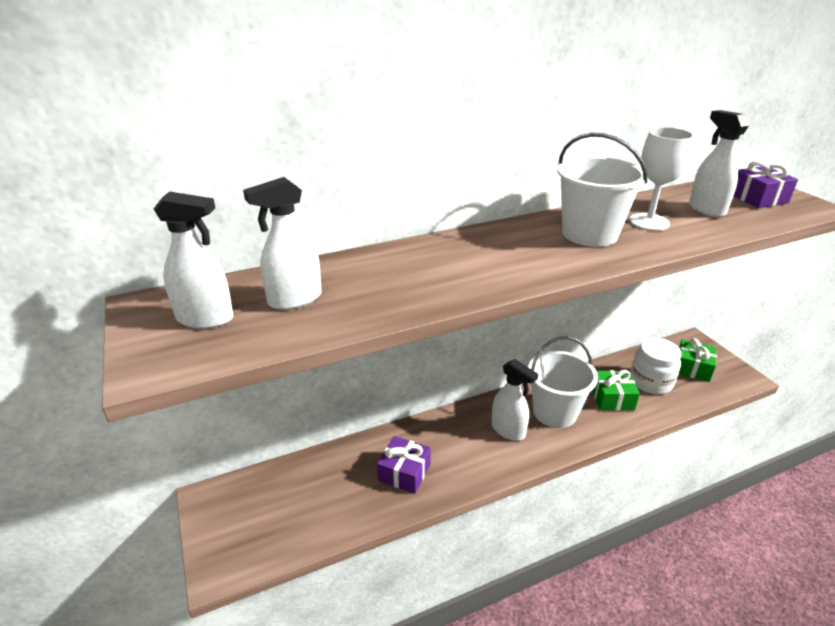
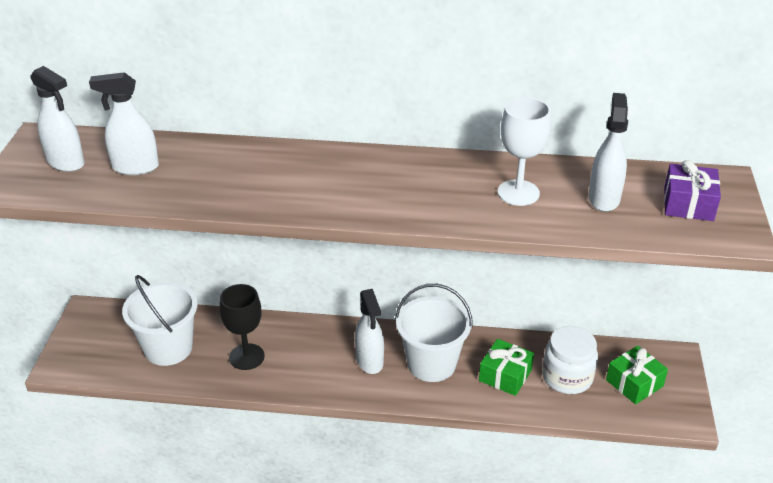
camera: 30 degrees right, 5 degrees up
purple gift [377,436,431,494] -> black goblet [220,284,265,370]
white bucket [557,133,647,247] -> white bucket moved to [122,275,198,366]

